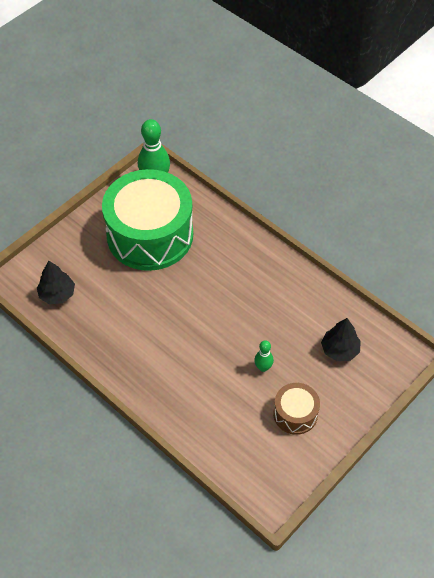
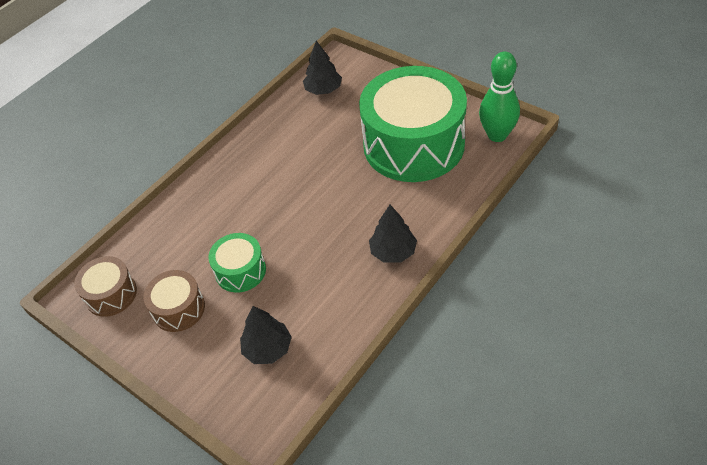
camera: 90 degrees right, 5 degrees down
green bowling pin [254,340,274,372] -> green drum [208,233,266,293]
none -> brown drum [74,256,137,317]
none -> black tree [369,205,417,263]

